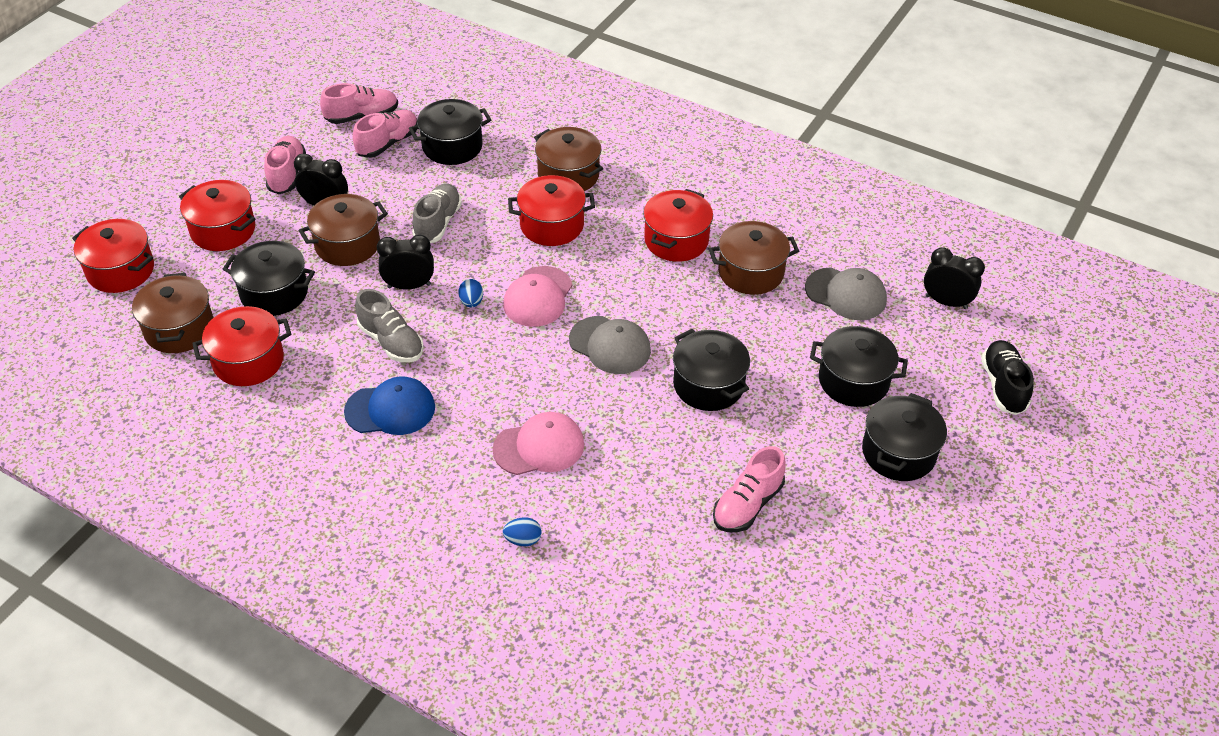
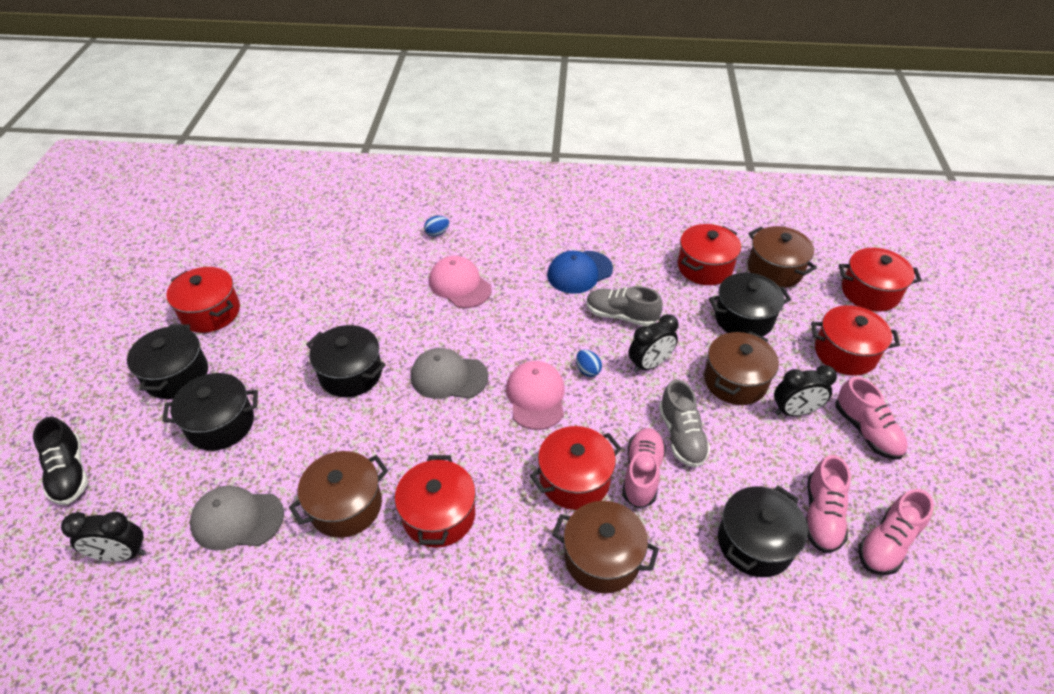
camera: 155 degrees right, 0 degrees up
pink cap [493,412,584,475] -> pink cap turned 90 degrees clockwise [429,256,492,308]
pink shoe [713,446,786,532] -> pink shoe moved to [622,428,666,508]
none -> red pot [166,267,240,333]

